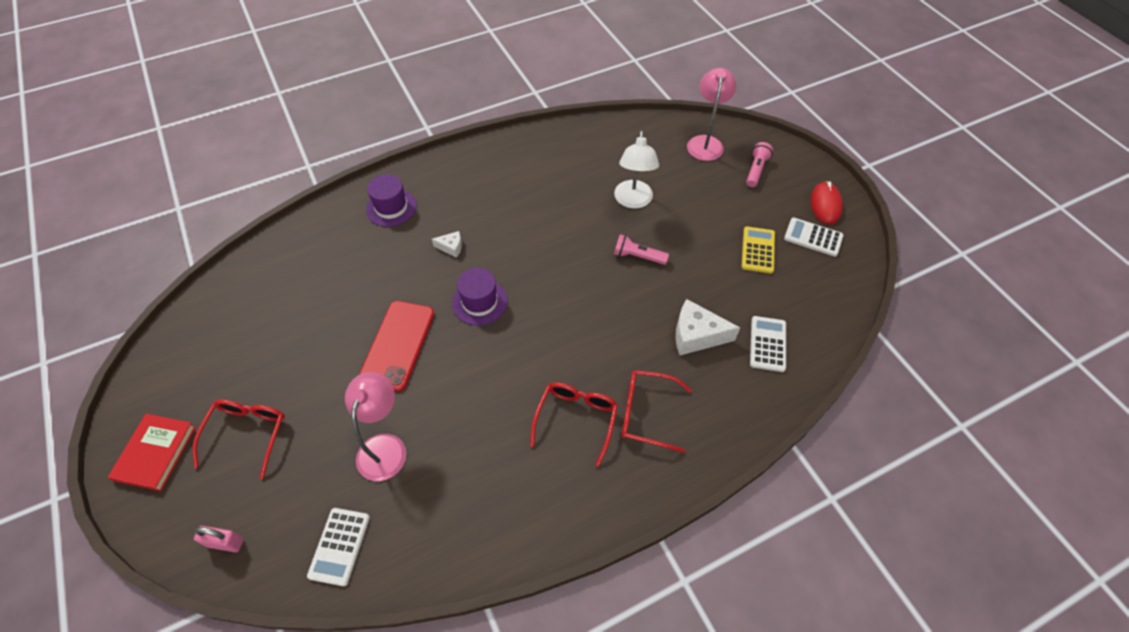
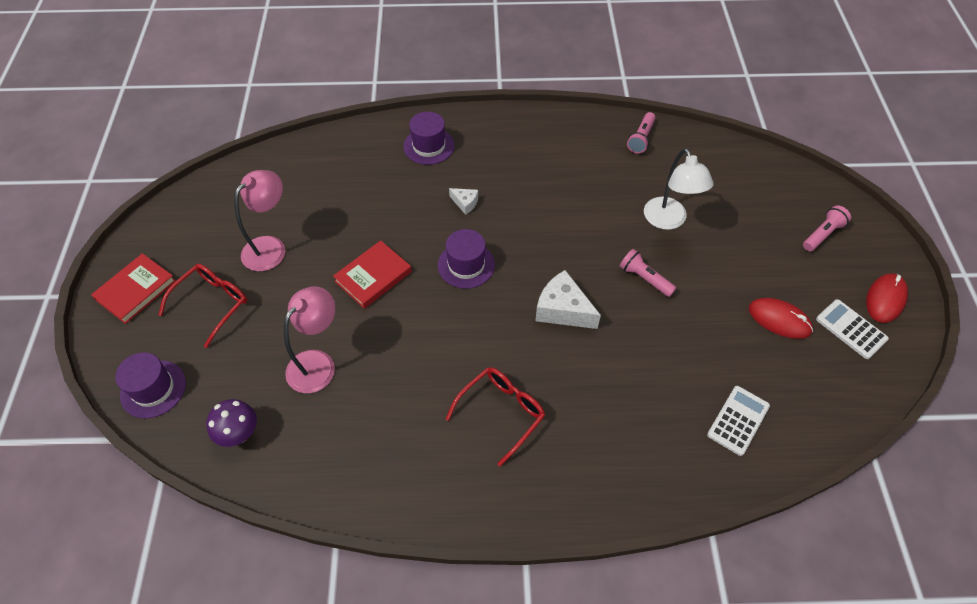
camera: 25 degrees right, 0 degrees up
pink padlock [194,526,244,552] -> purple hat [115,352,186,418]
white calculator [307,508,370,586] -> purple mushroom [206,399,257,447]
red phone [359,301,434,391] -> red book [333,240,412,309]
white lamp [614,131,659,209] -> white lamp turned 45 degrees counterclockwise [644,148,714,230]
red glasses [622,370,692,453] -> none
white cheese [675,299,740,355] -> white cheese moved to [535,270,601,329]
pink lamp [687,68,736,161] -> pink lamp moved to [234,170,286,271]
yellow calculator [741,226,775,274] -> red mouse [749,298,813,339]
none -> pink flashlight [627,112,656,153]

